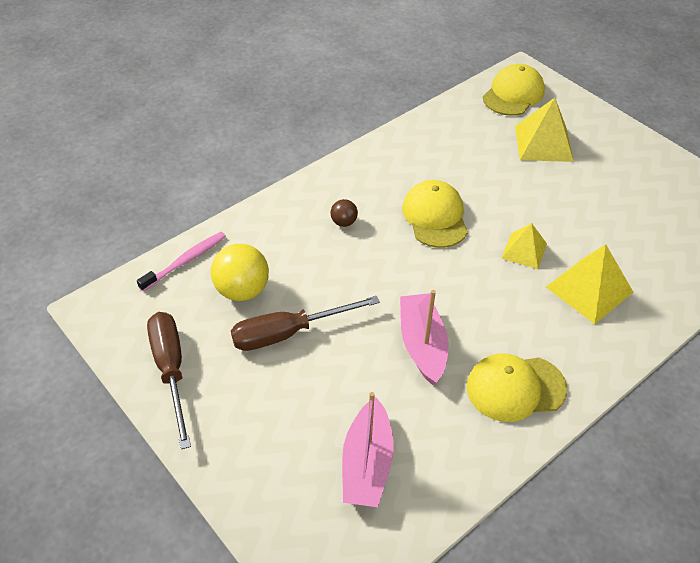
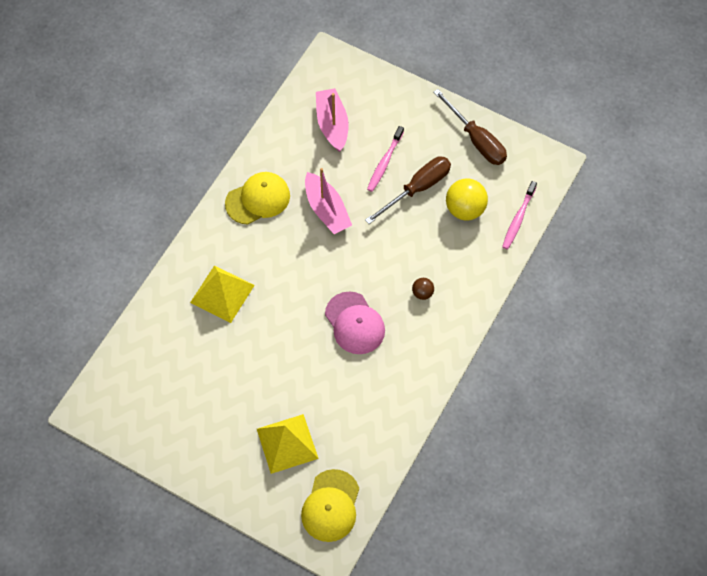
camera: 160 degrees right, 15 degrees up
yellow cap [402,180,468,248] -> pink cap [325,291,385,354]
yellow pyramid [502,223,547,269] -> none
none -> pink toothbrush [367,126,404,192]

